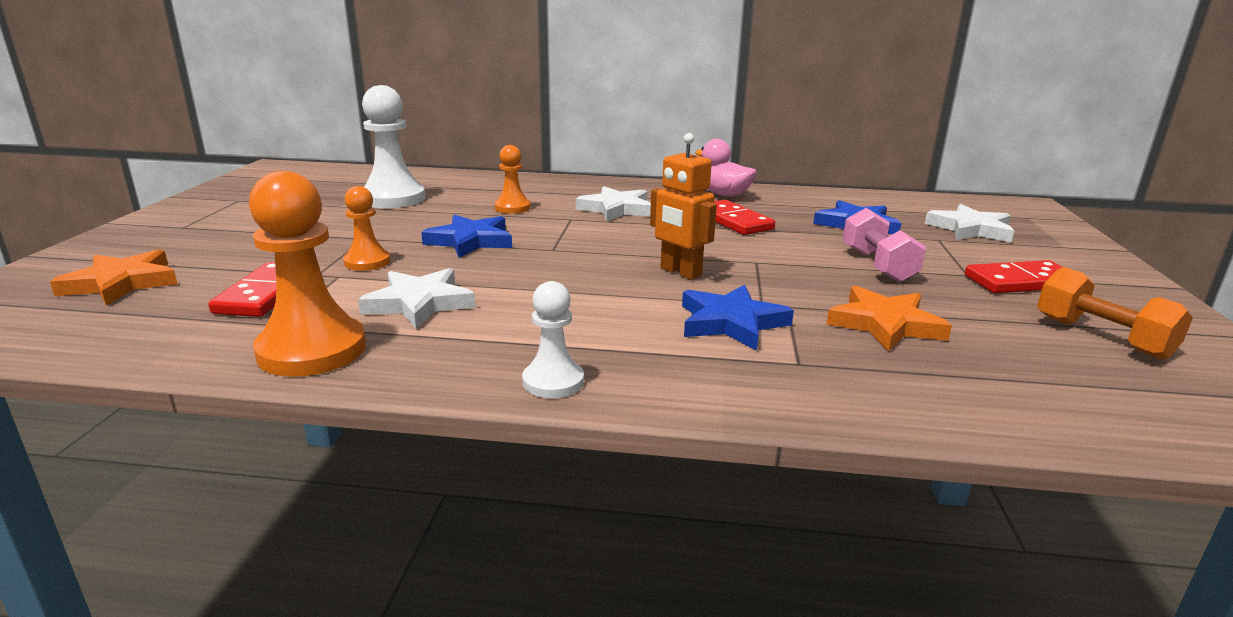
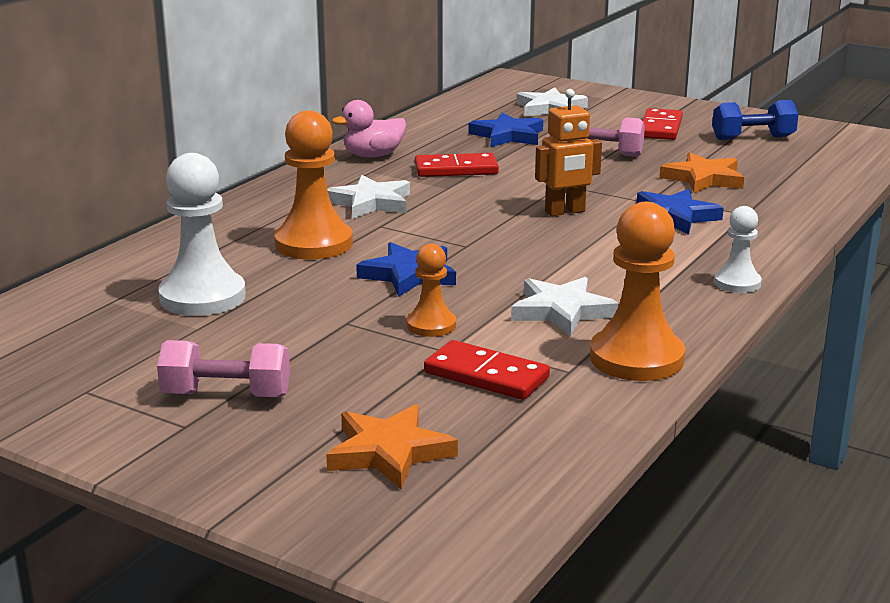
camera: 65 degrees left, 0 degrees up
orange pawn [494,145,531,213] -> orange pawn [274,110,353,260], size x1.80
orange dumbbell [1037,267,1193,360] -> blue dumbbell [712,100,799,140]
none -> pink dumbbell [157,340,290,397]

